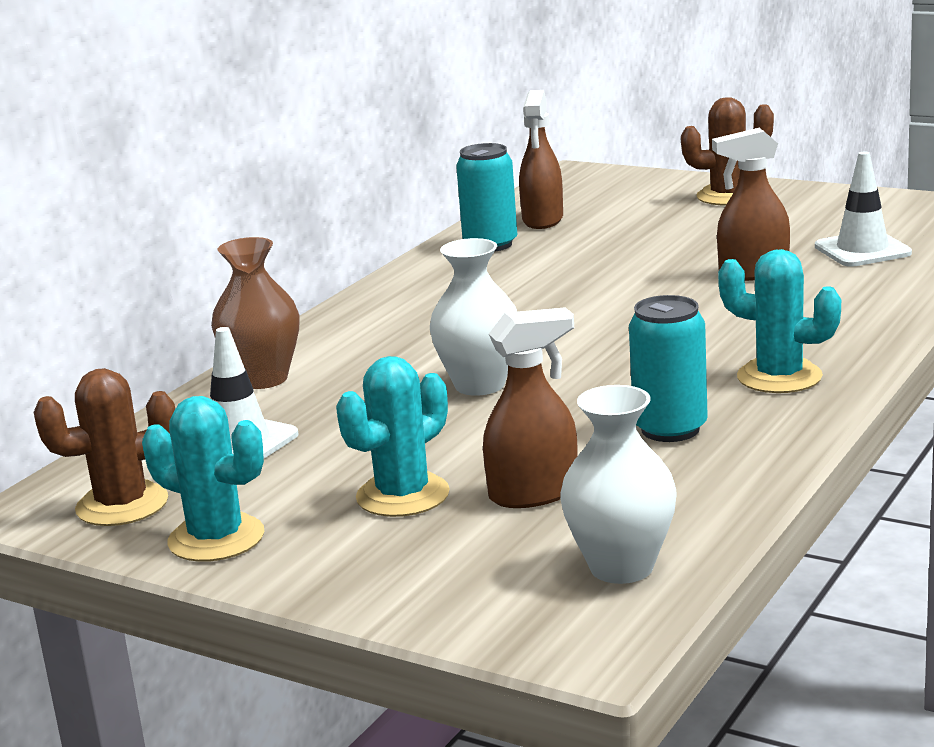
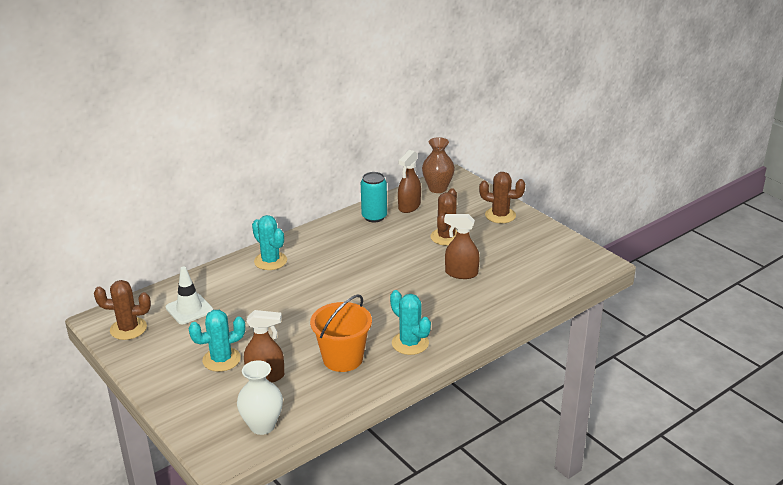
camera: 20 degrees right, 10 degrees up
turquoise cactus [142,396,264,562] -> turquoise cactus moved to [252,215,287,270]
brown vase [211,237,300,389] -> brown vase moved to [422,137,455,193]
white vase [430,238,517,396] -> none
turquoise can [629,295,708,442] -> orange bucket [310,294,372,372]
white traffic cone [815,151,912,267] -> none
none -> brown cactus [430,188,457,246]

